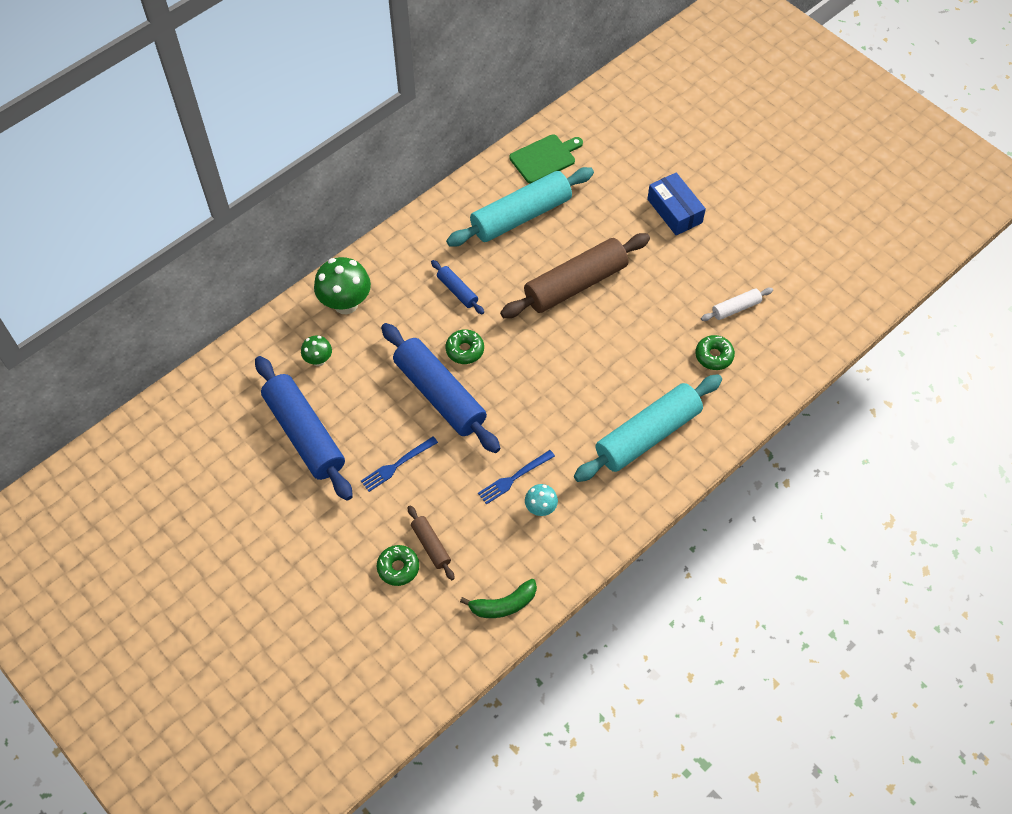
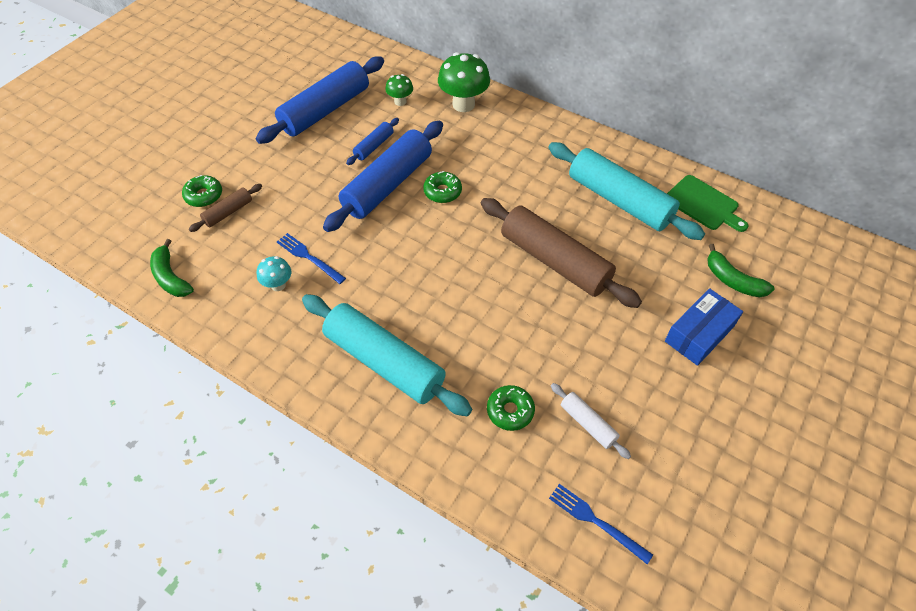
camera: 75 degrees right, 5 degrees down
blue fork [361,437,438,492] -> blue fork moved to [549,484,653,564]
blue rolling pin [431,260,484,314] -> blue rolling pin moved to [346,118,399,165]
none -> green banana [707,244,775,297]

